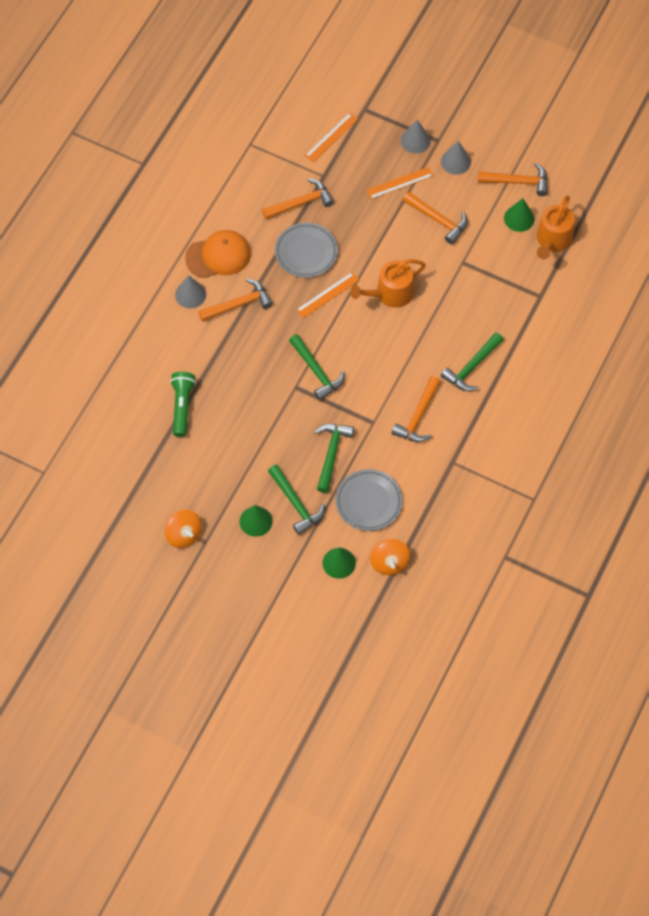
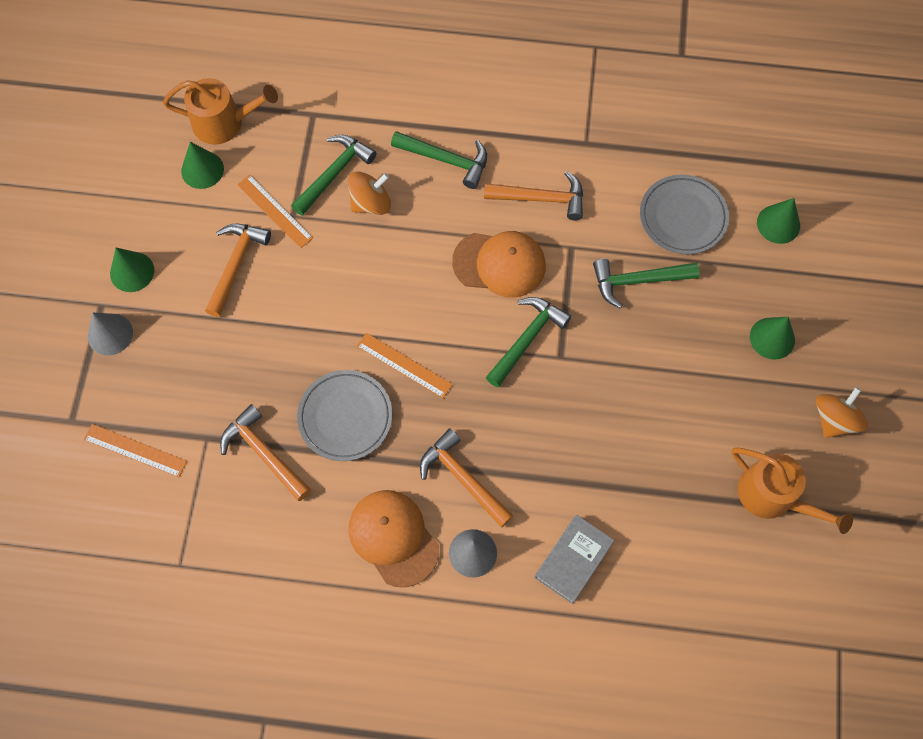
camera: 110 degrees left, 5 degrees up
green flashlight [170,372,196,437] -> none
green hammer [268,465,325,535] -> green hammer moved to [291,135,376,216]
orange watering can [350,259,426,308] -> orange watering can moved to [732,448,853,534]
orange ruler [366,167,434,199] -> orange ruler moved to [237,175,313,248]
orange spinning top [370,539,410,575] -> orange spinning top moved to [348,172,391,215]
grey cone [441,141,471,175] -> green cone [110,248,154,292]
orange hammer [478,163,548,196] -> none
none -> orange cap [452,231,546,298]
none -> grey book [535,515,614,604]

